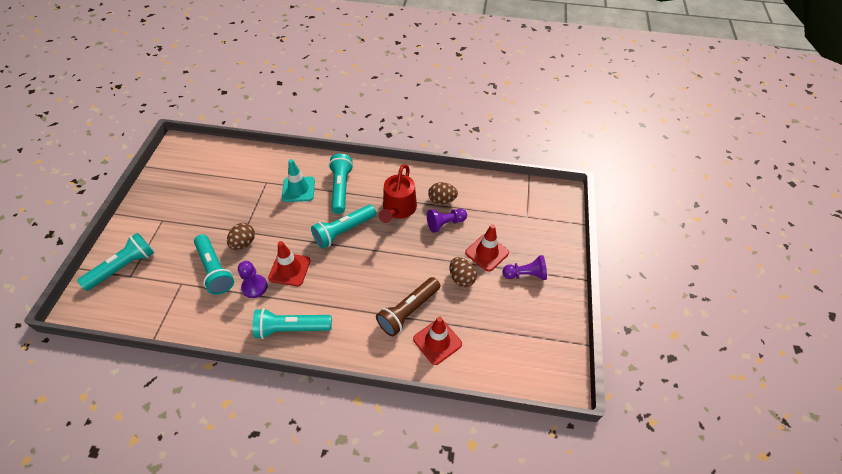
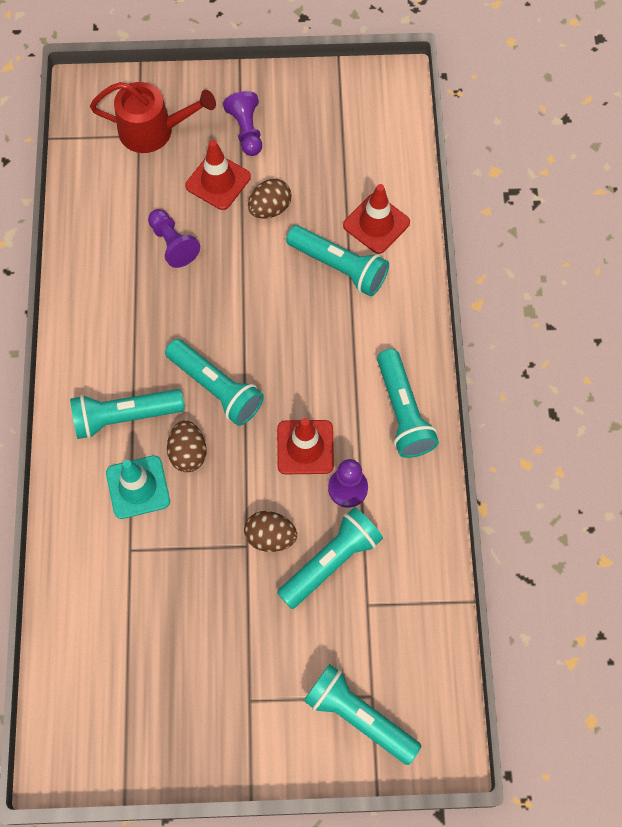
camera: 100 degrees left, 15 degrees up
brown flashlight [376,277,440,336] -> turquoise flashlight [286,225,389,296]
red watering can [379,164,417,223] -> red watering can moved to [90,82,216,153]
brown egg [428,182,458,204] -> brown egg moved to [167,420,207,472]

